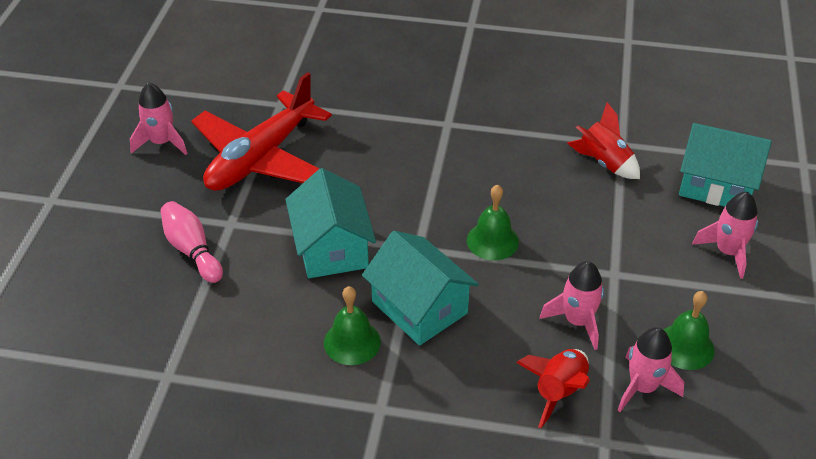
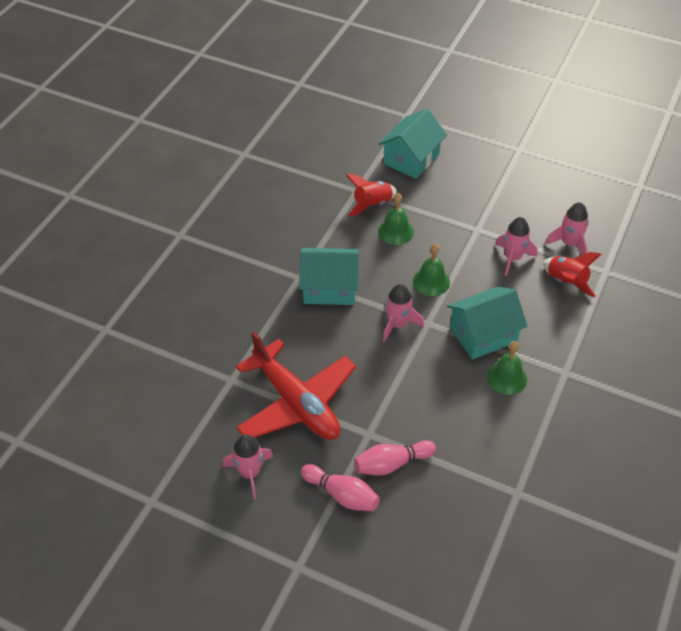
camera: 75 degrees left, 5 degrees up
turquoise house [285,168,376,278] -> turquoise house moved to [299,248,359,305]
green bell [664,291,715,370] -> green bell moved to [378,193,414,245]
pink rocket [692,192,758,279] -> pink rocket moved to [383,284,424,342]
none -> pink bowling pin [301,464,380,511]

